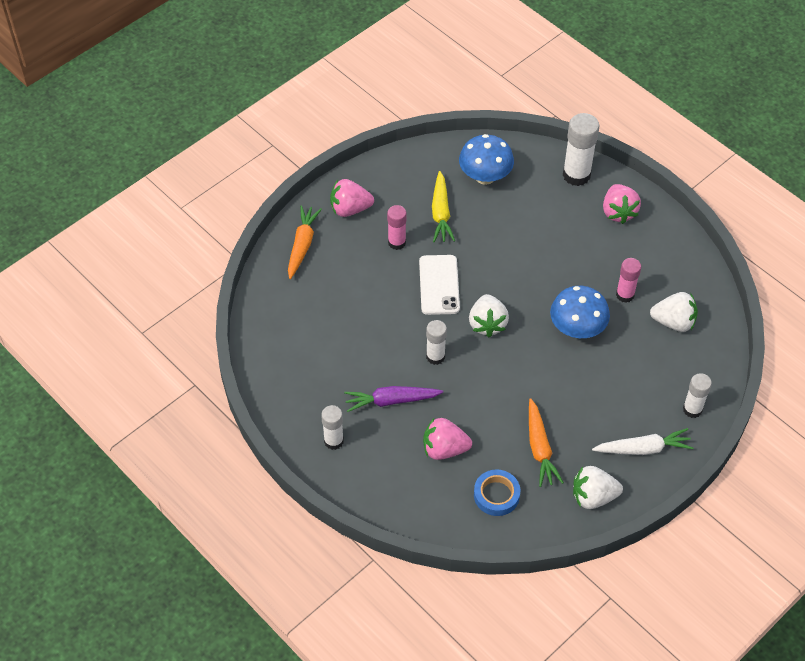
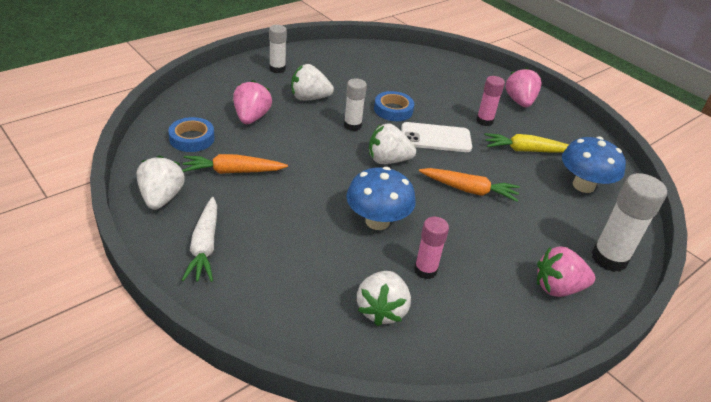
camera: 90 degrees right, 15 degrees down
orange carrot [288,205,322,279] -> orange carrot moved to [419,168,520,202]
purple carrot [344,386,443,412] -> white strawberry [291,64,334,101]
white glue stick [683,373,712,418] -> none
none -> blue tape [374,91,414,121]

